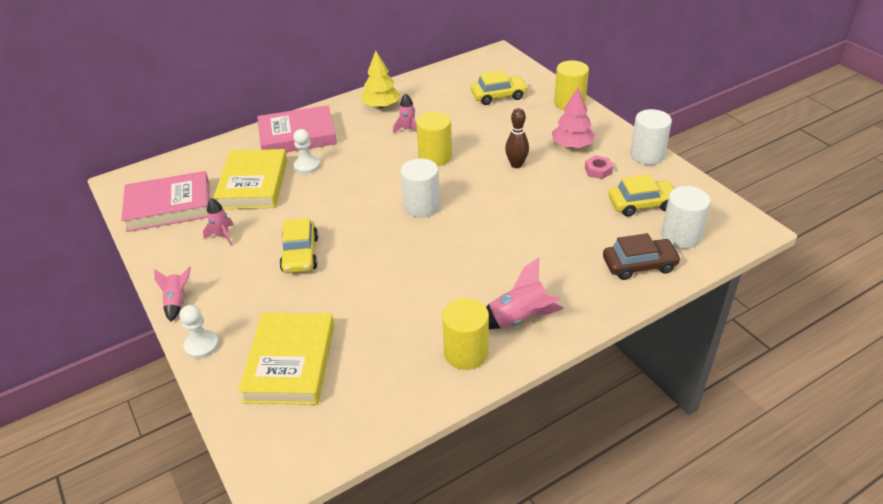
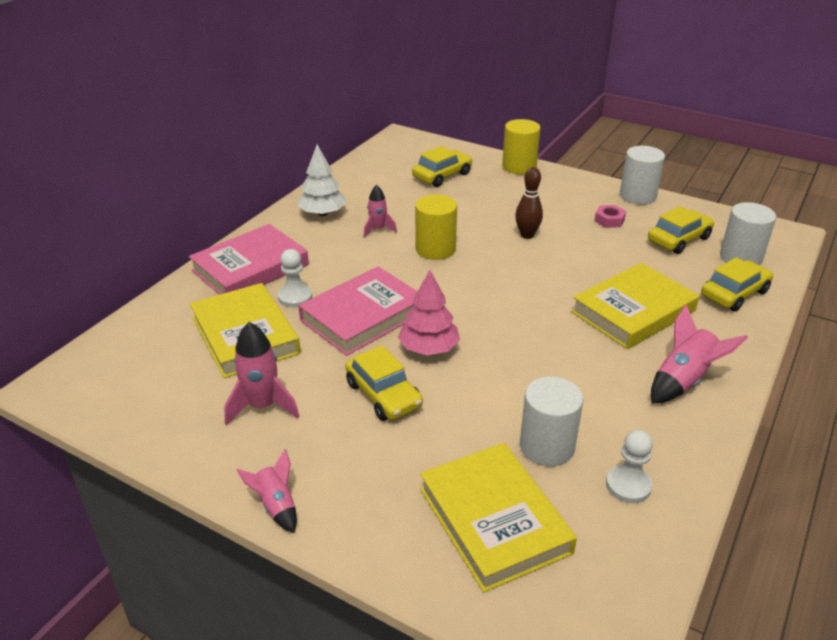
camera: 30 degrees left, 5 degrees down
pink book [121,171,210,232] -> pink book moved to [298,266,418,356]
white pawn [180,305,219,359] -> white pawn moved to [606,430,653,503]
pink rocket [203,198,233,246] -> pink rocket [224,322,300,425], size x1.58
yellow tree [361,51,400,108] -> white tree [297,145,346,216]
white cylinder [401,159,440,218] -> white cylinder moved to [520,377,583,466]
yellow cylinder [442,298,489,370] -> none
pink tree [552,88,595,148] -> pink tree moved to [398,270,460,355]
brown car [603,233,681,280] -> yellow car [701,258,773,312]
none -> yellow book [571,263,699,349]

